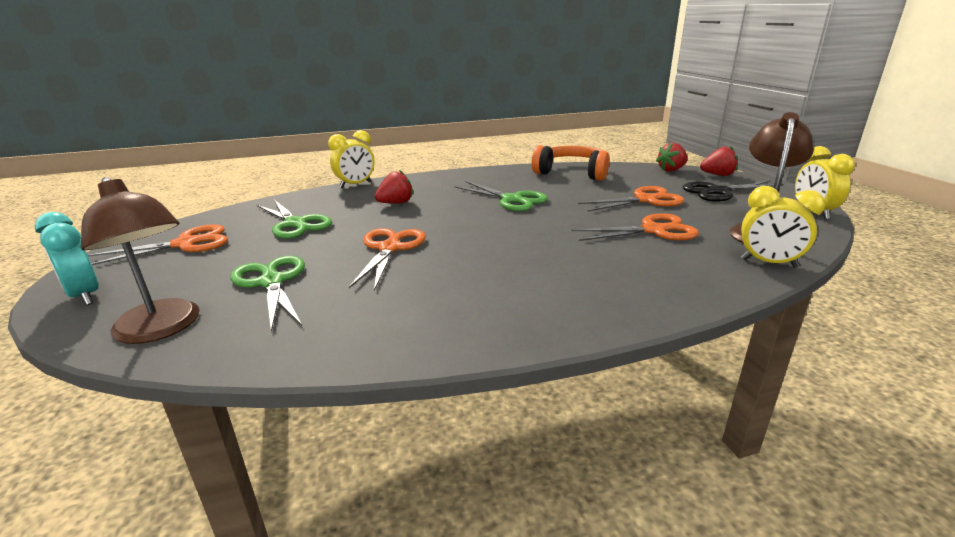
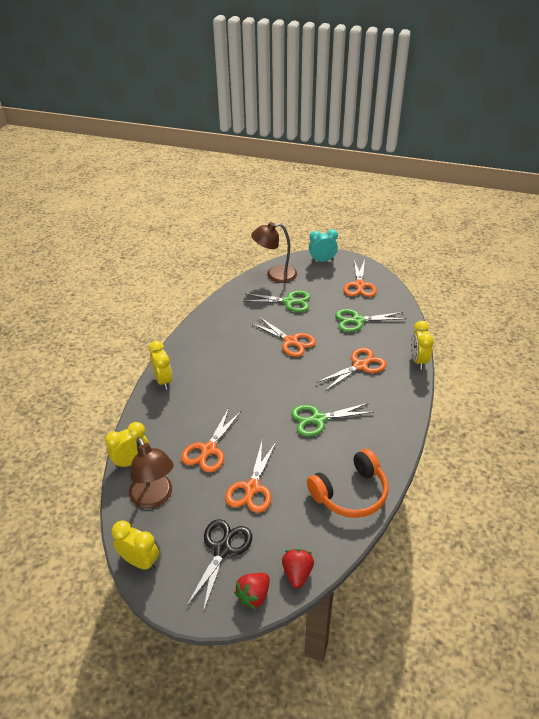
camera: 125 degrees right, 15 degrees up
red strawberry [375,170,413,204] -> orange scissors [316,348,387,391]
none -> yellow clock [148,341,173,389]

